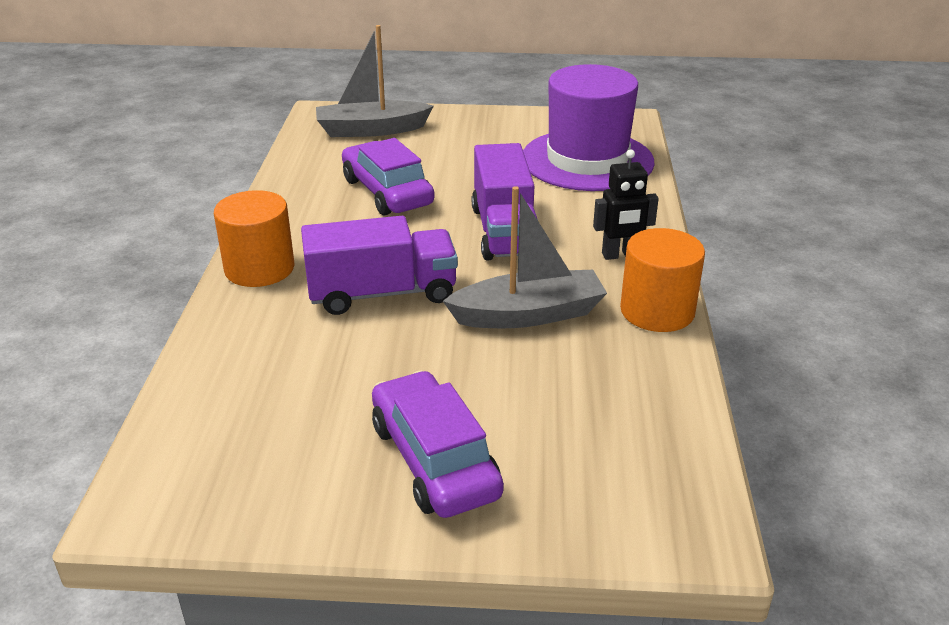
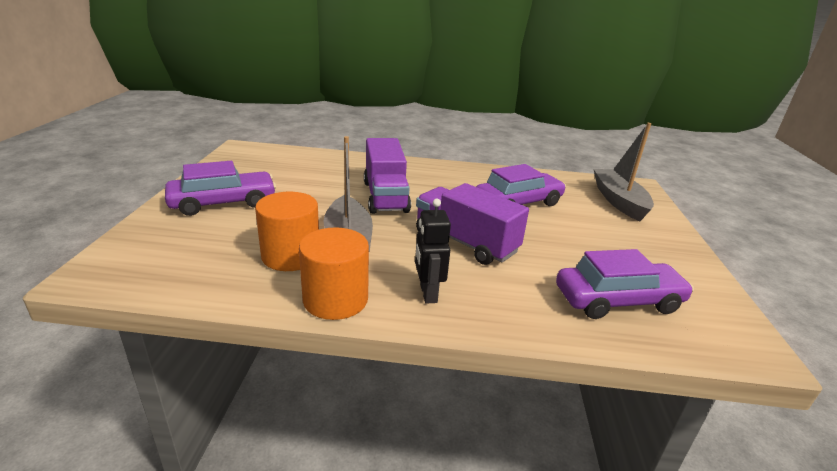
camera: 90 degrees right, 5 degrees down
orange cylinder [214,190,294,287] -> orange cylinder moved to [255,192,319,271]
purple truck [472,143,538,260] -> purple truck turned 45 degrees clockwise [416,183,529,265]
purple hat [523,64,654,191] -> purple car [556,249,694,319]

